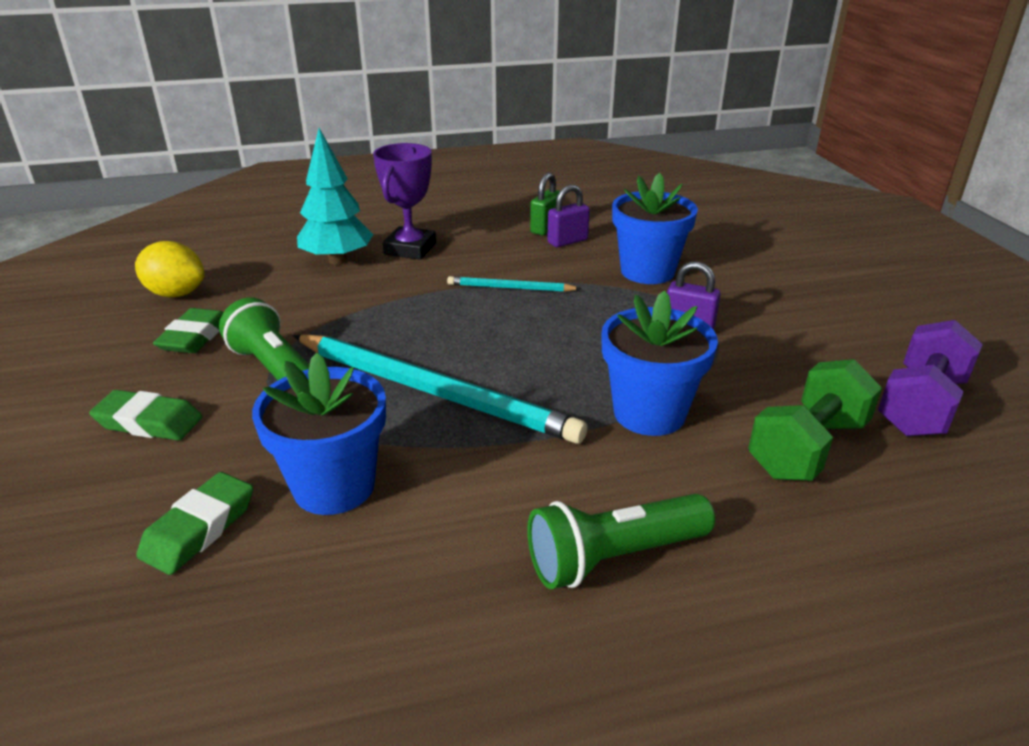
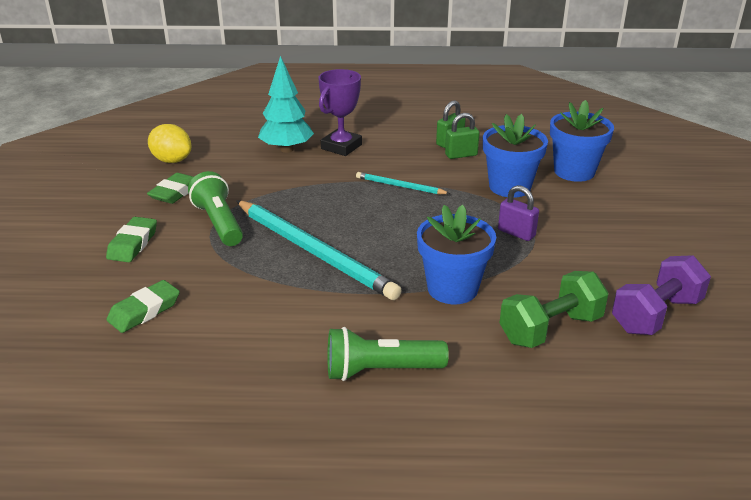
camera: 15 degrees right, 0 degrees up
green eraser [89,390,202,441] -> green eraser turned 75 degrees clockwise [106,217,157,262]
blue flower pot [252,353,386,515] -> blue flower pot moved to [550,100,614,182]
purple padlock [547,185,590,247] -> green padlock [445,113,480,159]

